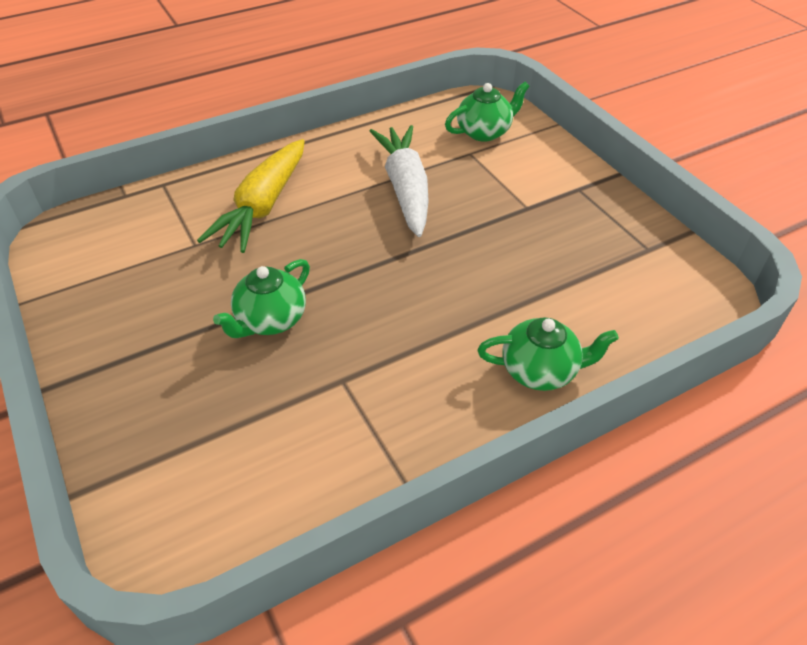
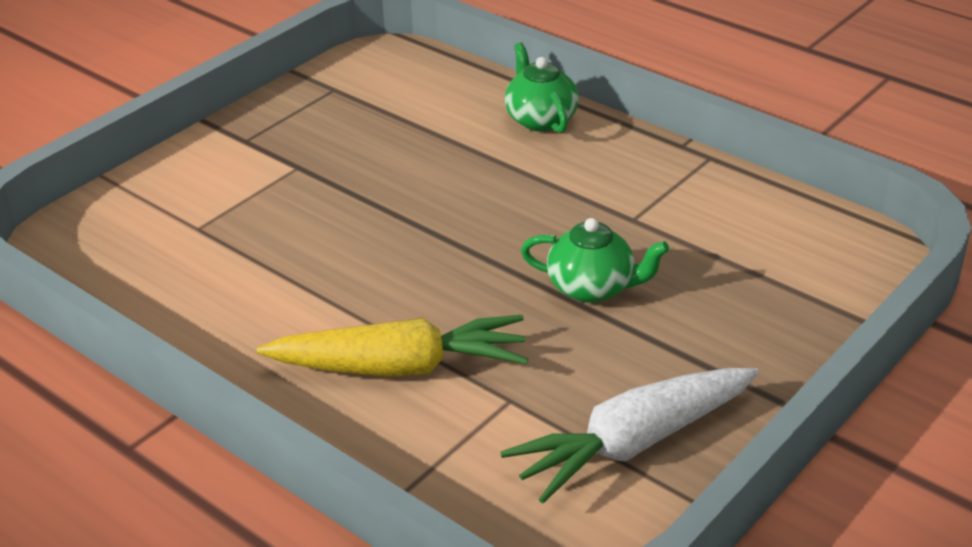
camera: 110 degrees left, 10 degrees down
white carrot [370,125,429,237] -> white carrot moved to [500,368,759,503]
green teapot [445,82,530,142] -> none

